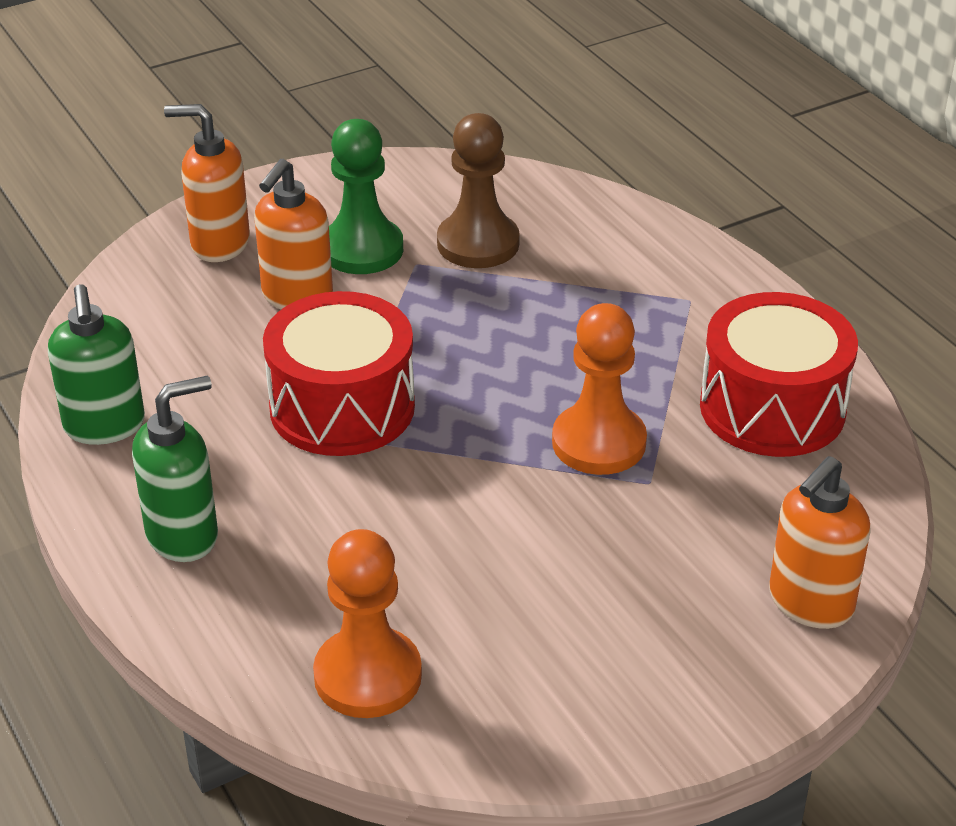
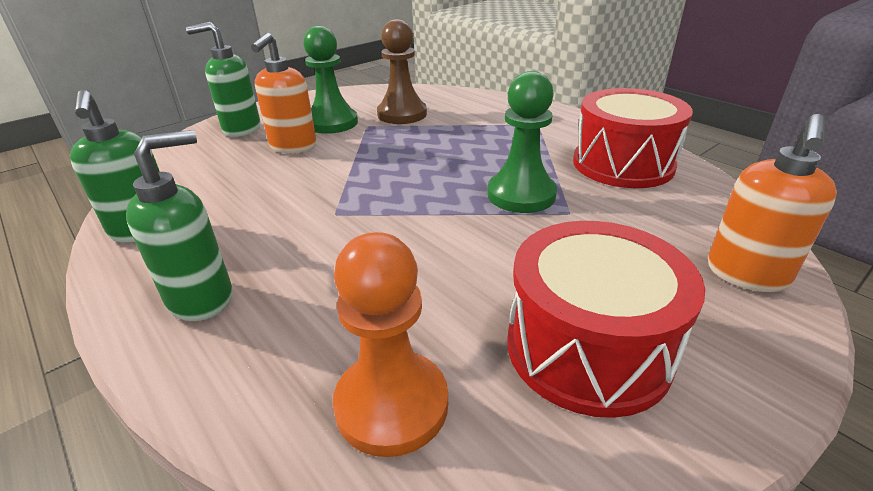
camera: 10 degrees left, 5 degrees down
orange soap dispenser [164,104,250,262] -> green soap dispenser [186,22,260,137]
red drum [263,291,415,456] -> red drum moved to [507,221,705,418]
orange pawn [552,303,647,475] -> green pawn [487,71,557,213]

